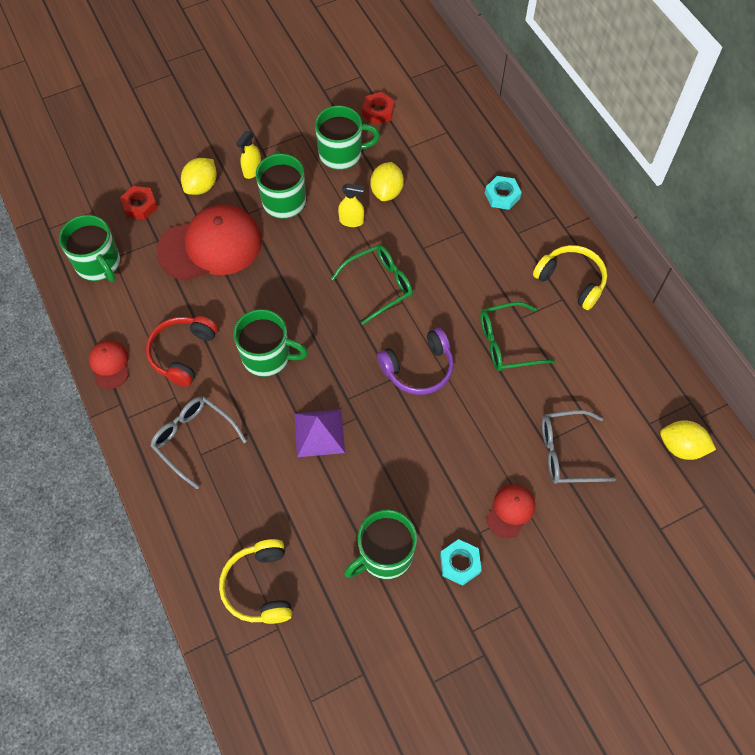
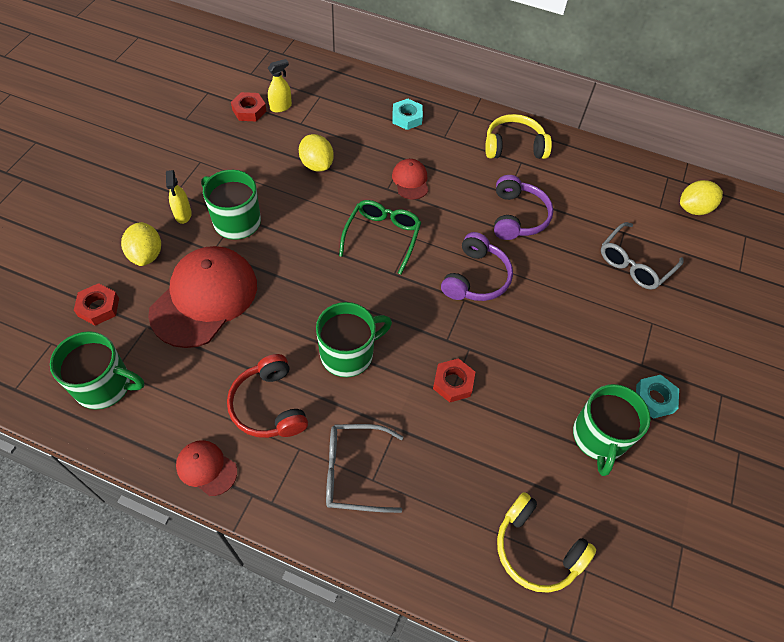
camera: 45 degrees left, 5 degrees down
purple pyramid [294,409,345,457] -> red nut [433,358,475,403]
green mug [315,106,380,170] -> none
yellow spray bottle [338,183,365,227] -> yellow spray bottle moved to [268,59,292,113]
green glasses [480,302,555,371] -> purple headphones [494,175,554,240]
red cap [486,485,535,538] -> red cap moved to [392,159,428,200]

